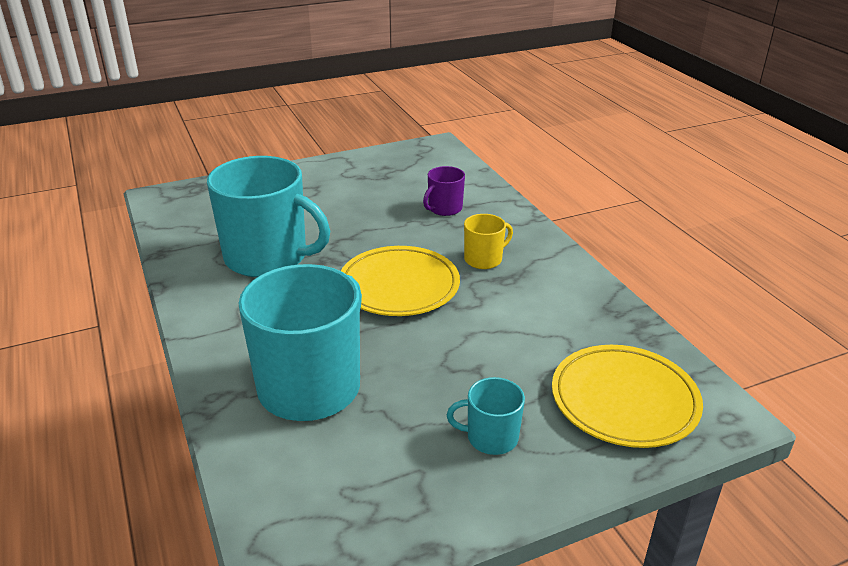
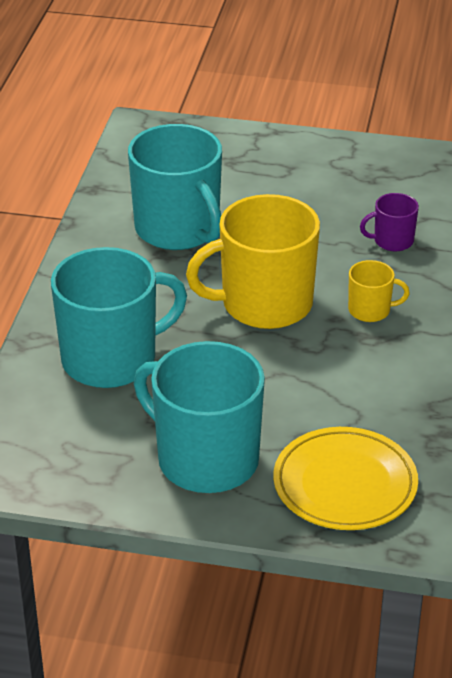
camera: 35 degrees right, 5 degrees up
yellow plate [341,246,460,316] -> yellow mug [186,194,320,329]
turquoise mug [447,377,525,455] -> turquoise mug [134,341,265,493], size x2.16

